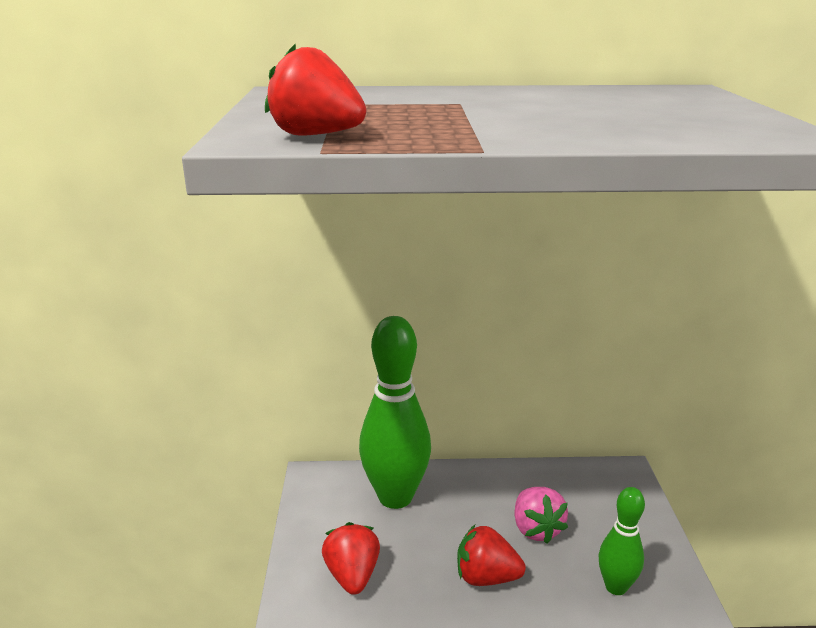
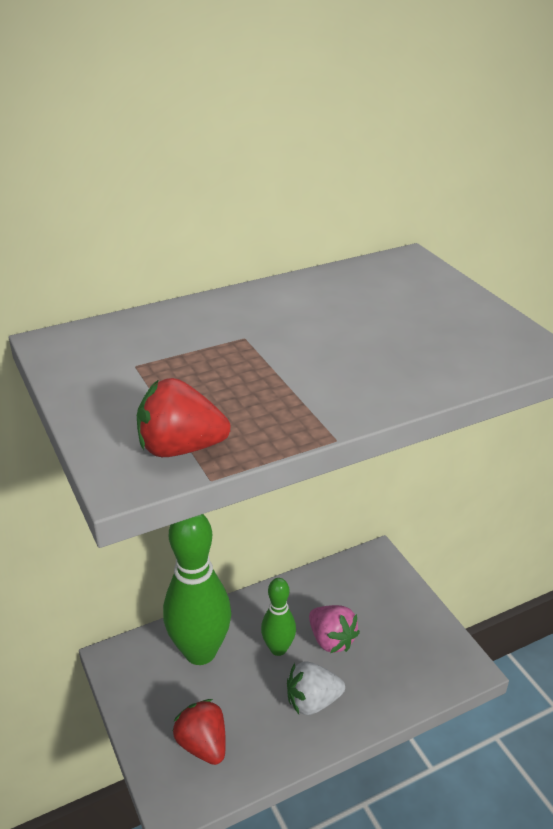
camera: 25 degrees left, 10 degrees up
red strawberry [457,525,526,586] -> white strawberry [287,661,345,715]
green bowling pin [598,487,645,595] -> green bowling pin moved to [261,578,296,656]

